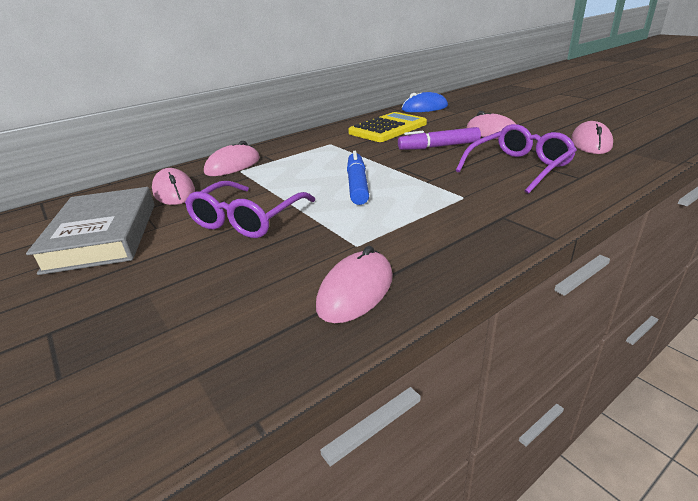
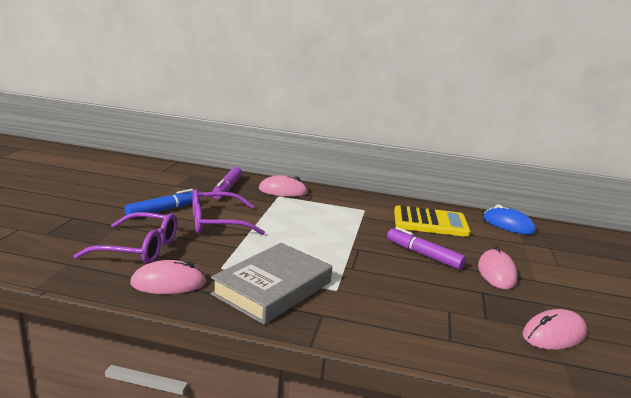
camera: 45 degrees right, 10 degrees down
grey book [26,187,155,275] -> grey book moved to [211,243,332,325]
pink mouse [152,168,195,205] -> purple marker [212,167,242,199]
blue marker [347,151,369,205] -> blue marker moved to [124,189,193,219]
purple glasses [456,124,577,194] -> purple glasses moved to [73,212,177,264]

